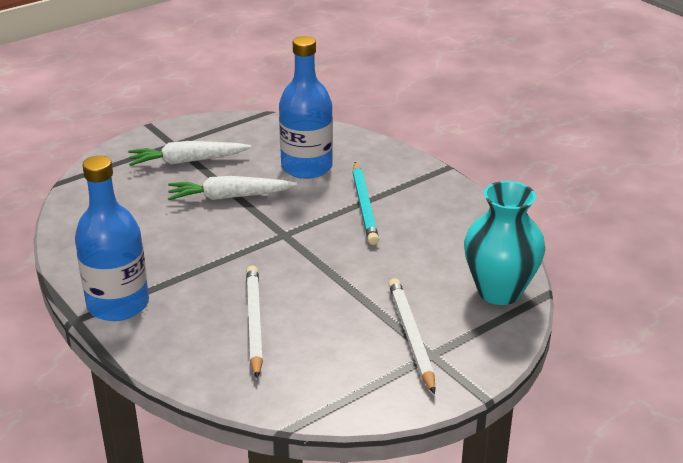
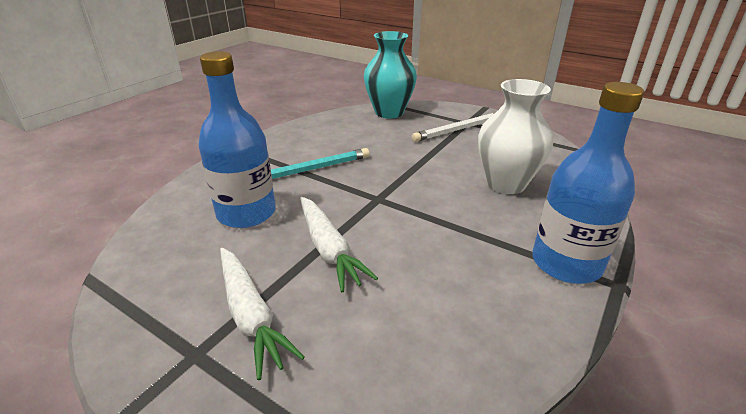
camera: 110 degrees left, 0 degrees up
white pencil [246,266,263,379] -> white vase [478,79,553,194]

